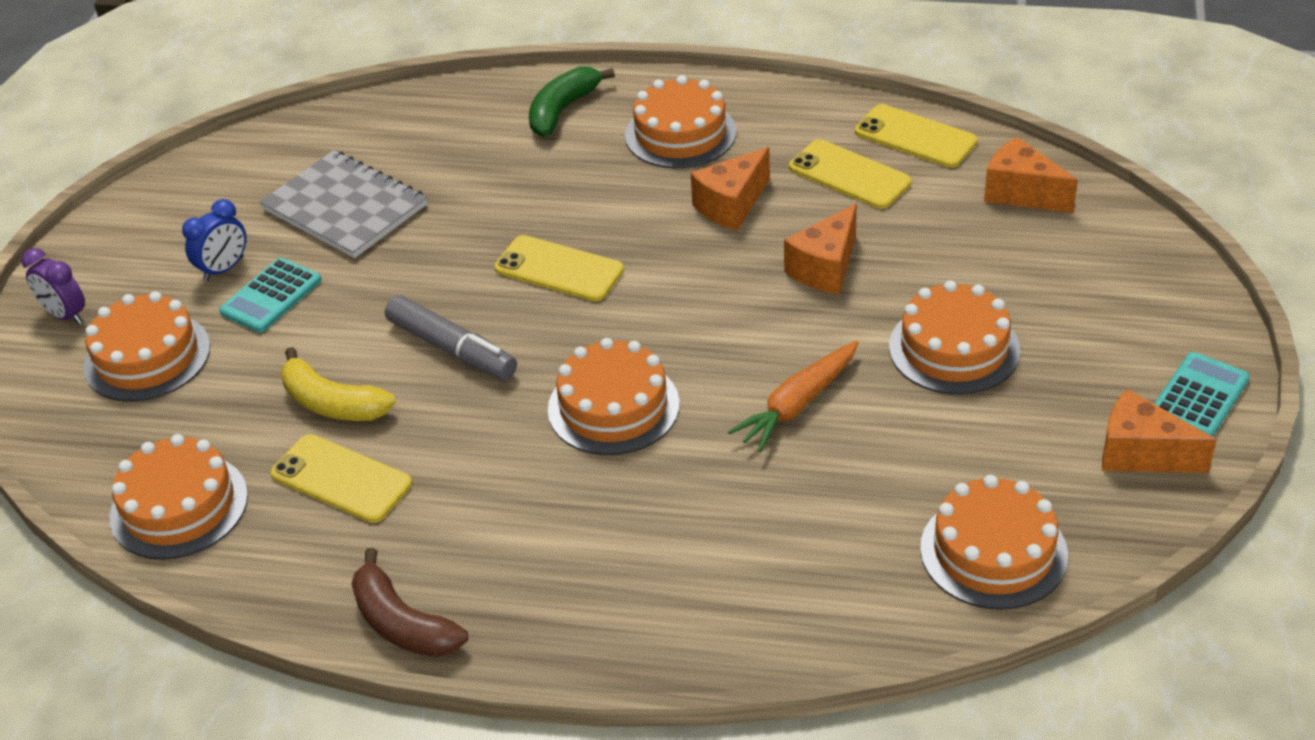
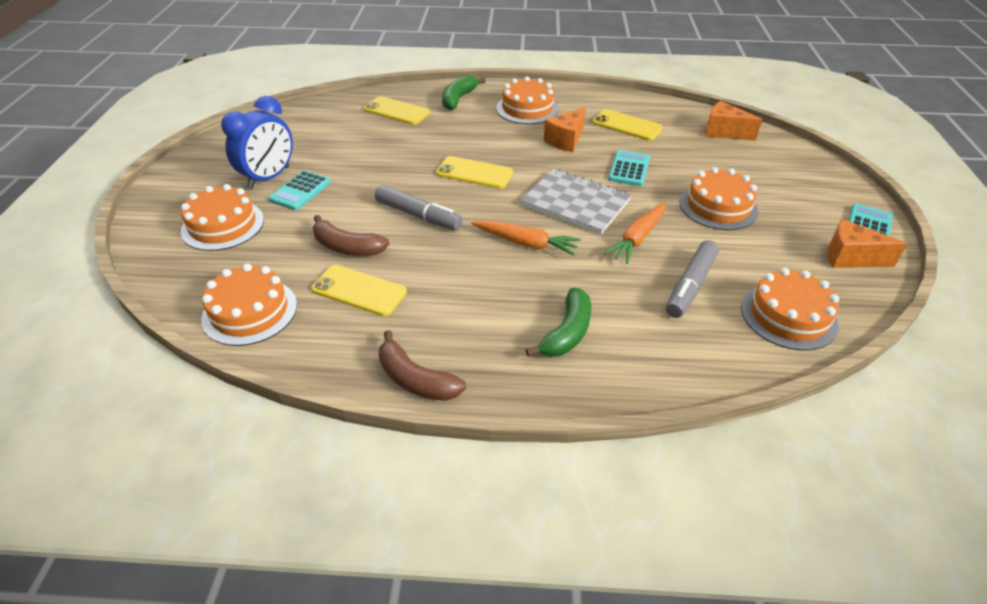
camera: 10 degrees left, 0 degrees up
purple clock [22,248,85,324] -> none
blue clock [182,199,246,281] -> blue clock [221,96,293,189], size x1.73
grey notebook [260,150,427,258] -> grey notebook moved to [520,169,631,234]
yellow banana [281,347,396,421] -> brown banana [313,215,390,256]
orange cake [548,338,680,455] -> orange carrot [471,220,581,255]
orange cheese [784,204,857,294] -> turquoise calculator [608,150,650,186]
yellow phone [855,104,977,168] -> yellow phone moved to [364,96,430,125]
none -> green banana [526,288,591,357]
none -> grey marker [666,240,719,318]

